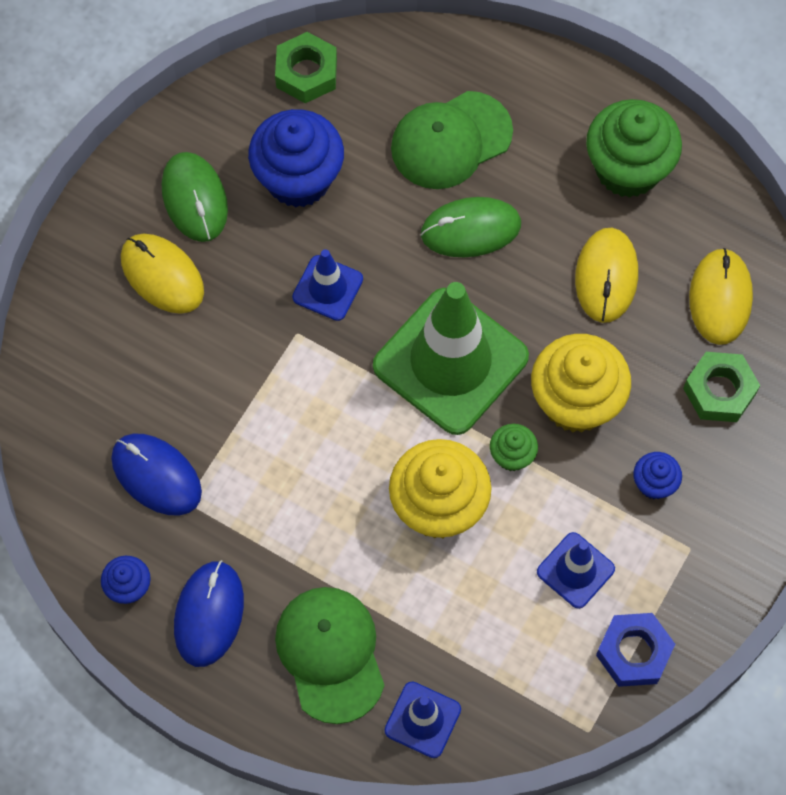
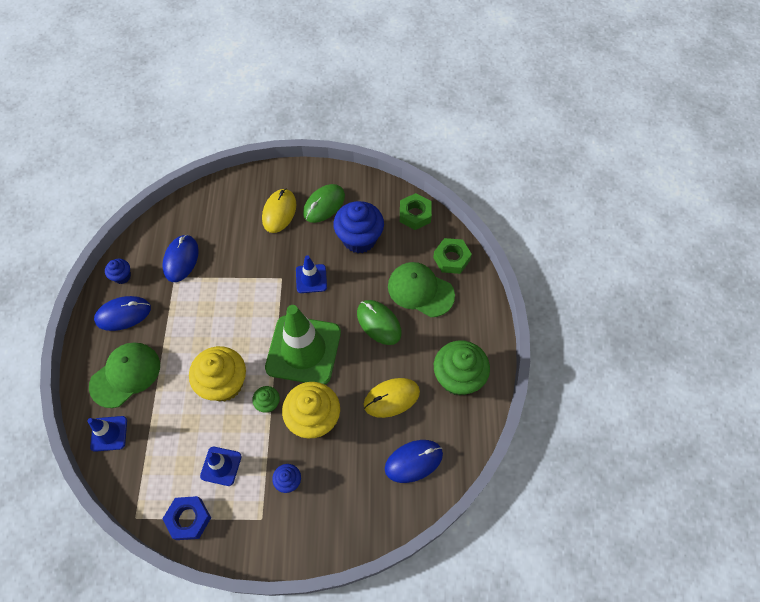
camera: 60 degrees right, 5 degrees down
green nut [683,352,760,422] -> green nut moved to [433,238,472,274]
yellow mouse [689,248,753,345] -> blue mouse [385,440,443,483]

